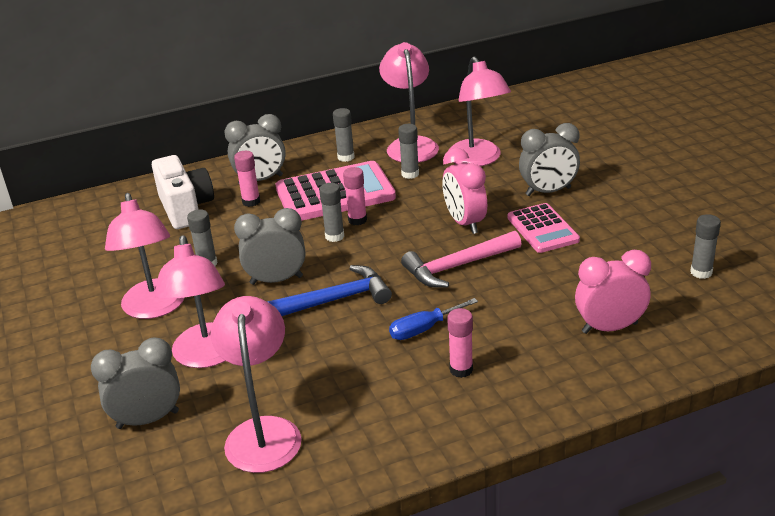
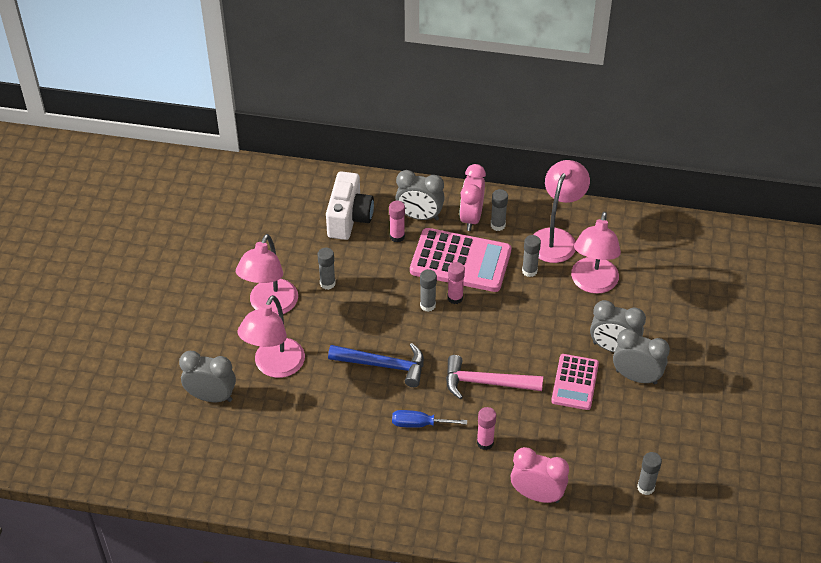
camera: 30 degrees right, 15 degrees up
pink lamp [211,296,302,473] -> none
grey clock [234,208,305,285] -> grey clock moved to [613,329,670,385]
pink clock [442,148,487,234] -> pink clock moved to [459,164,486,231]
pink glue stick [447,308,473,378] -> pink glue stick moved to [477,407,496,450]

